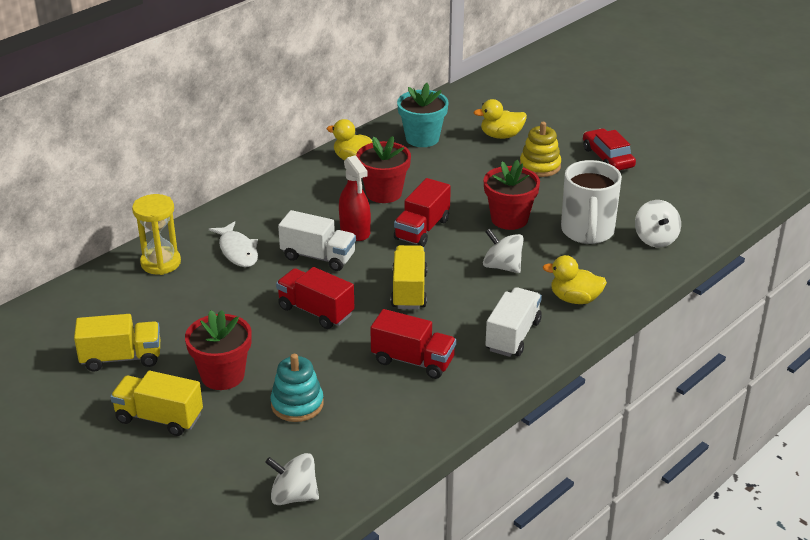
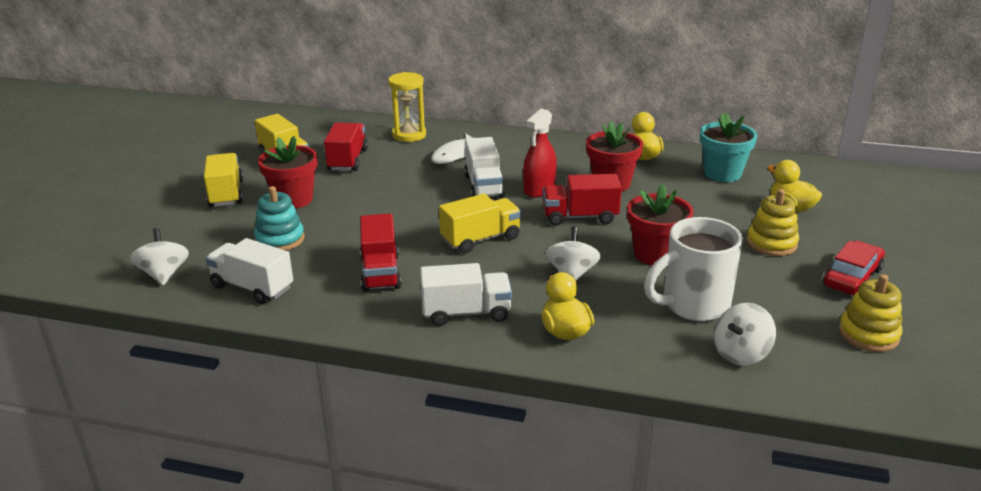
camera: 60 degrees right, 5 degrees down
red truck [276,267,354,329] -> red truck moved to [324,123,368,171]
none -> white truck [205,238,293,304]
none -> yellow stacking toy [839,274,902,352]

